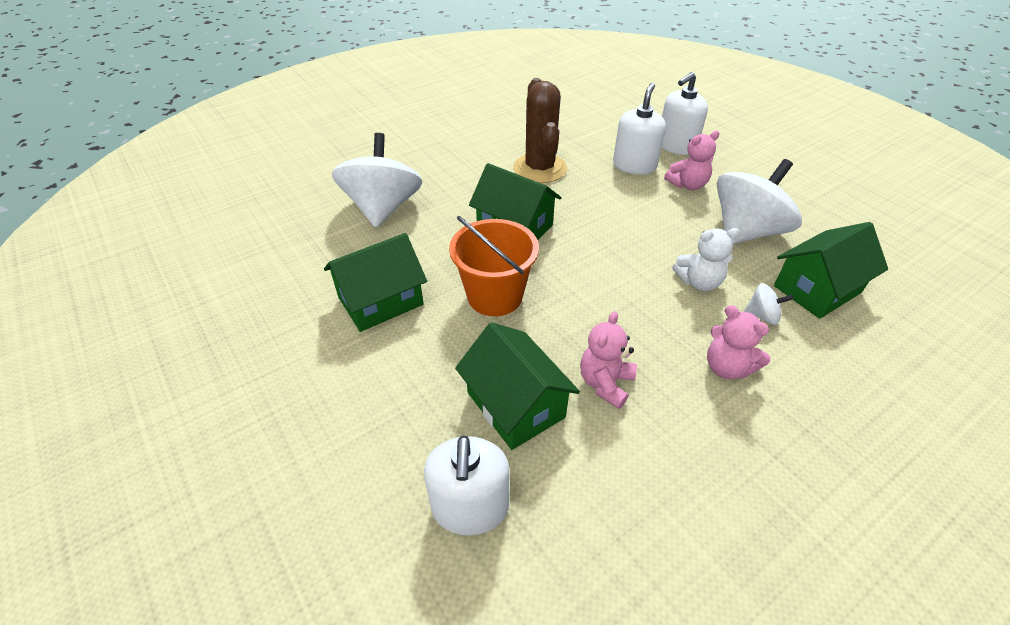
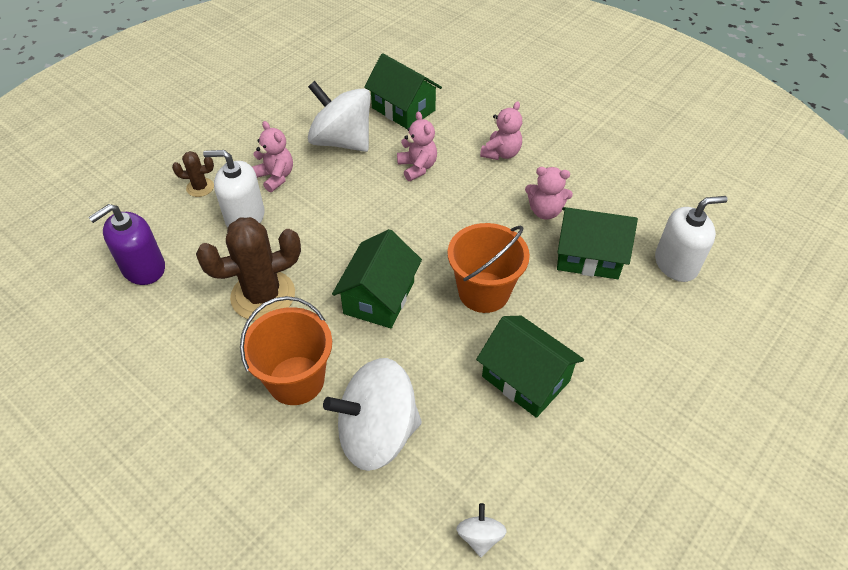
camera: 105 degrees left, 5 degrees up
green house [455,322,580,450] -> green house turned 60 degrees clockwise [557,207,638,279]
white soap dispenser [662,72,708,155] -> brown cactus [172,151,214,197]
white teddy bear [672,228,740,291] -> pink teddy bear [397,111,437,181]
white spinning top [744,283,793,325] -> white spinning top moved to [456,503,507,557]
none -> purple soap dispenser [88,204,165,285]
none -> orange bucket [240,296,332,405]

